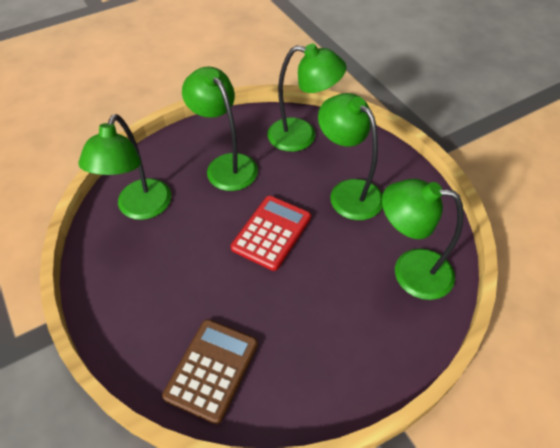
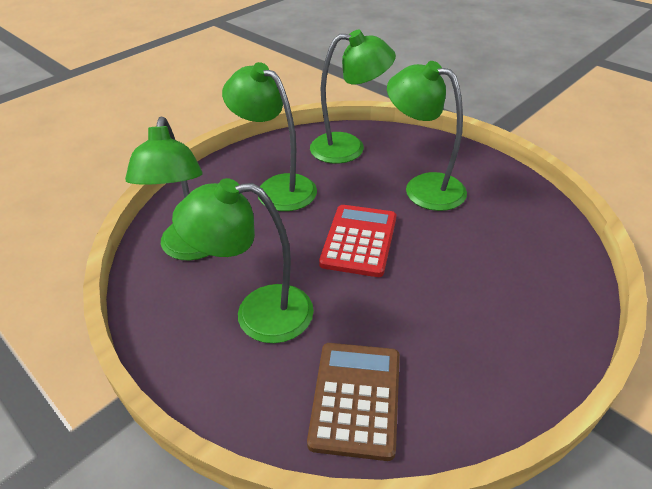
camera: 15 degrees left, 10 degrees down
green lamp [382,179,464,300] -> green lamp moved to [172,178,314,343]

